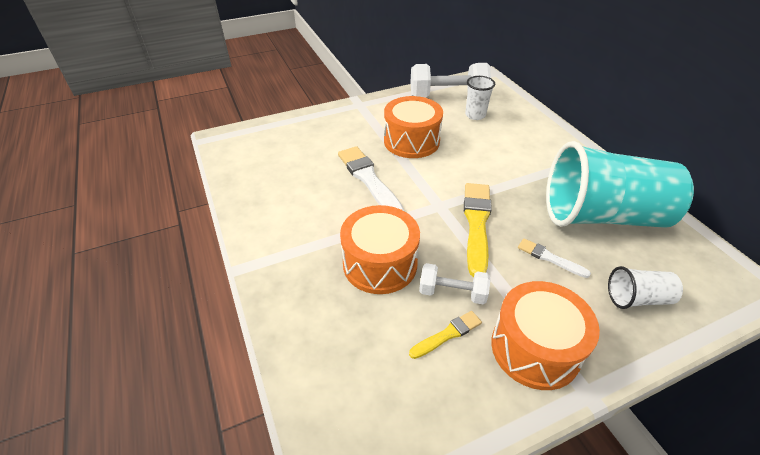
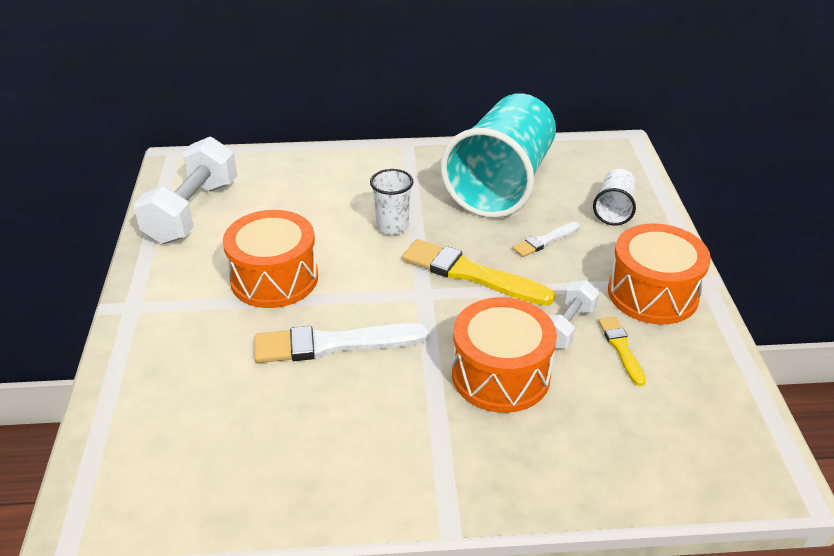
camera: 70 degrees left, 5 degrees down
white cup [465,76,495,120] -> white cup moved to [370,169,413,235]

